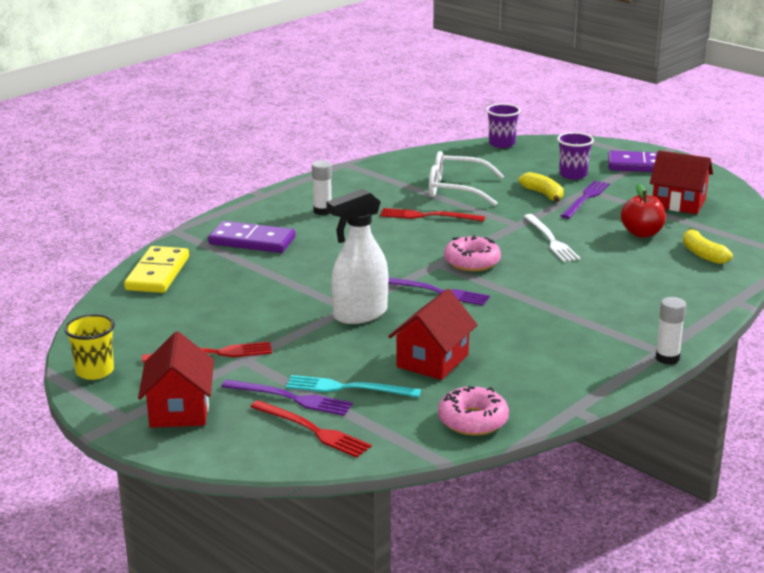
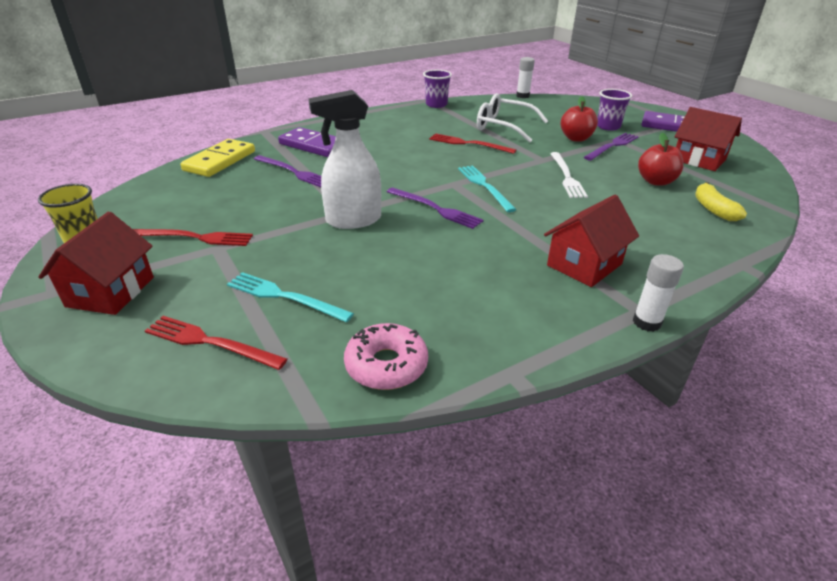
camera: 15 degrees right, 10 degrees up
purple fork [221,379,353,416] -> purple fork moved to [254,155,321,187]
red fork [250,400,371,458] -> red fork turned 150 degrees clockwise [145,316,287,370]
white glue stick [312,161,332,215] -> white glue stick moved to [516,57,535,98]
red house [388,289,477,380] -> red house moved to [544,195,639,287]
pink donut [444,235,501,271] -> turquoise fork [458,165,517,212]
purple cup [486,104,521,148] -> purple cup moved to [423,70,452,108]
yellow banana [518,172,564,202] -> red apple [560,96,598,142]

